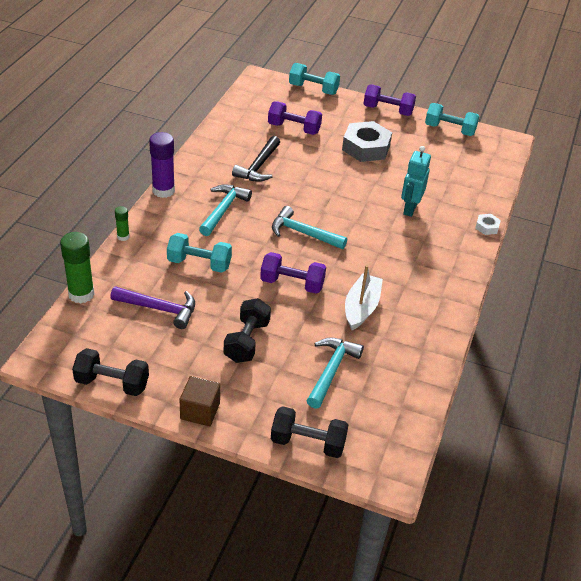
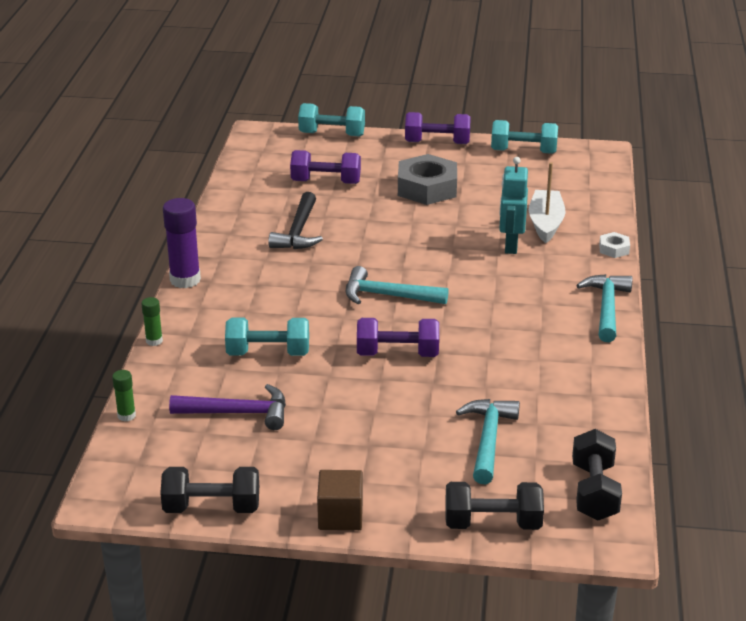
camera: 10 degrees left, 10 degrees down
green glue stick [60,232,95,304] -> green glue stick [112,370,136,422], size x0.52
turquoise hammer [199,184,252,236] -> turquoise hammer moved to [576,274,633,342]
black dumbbell [224,298,271,363] -> black dumbbell moved to [572,429,622,520]
white boat [345,265,383,330] -> white boat moved to [529,162,566,243]

